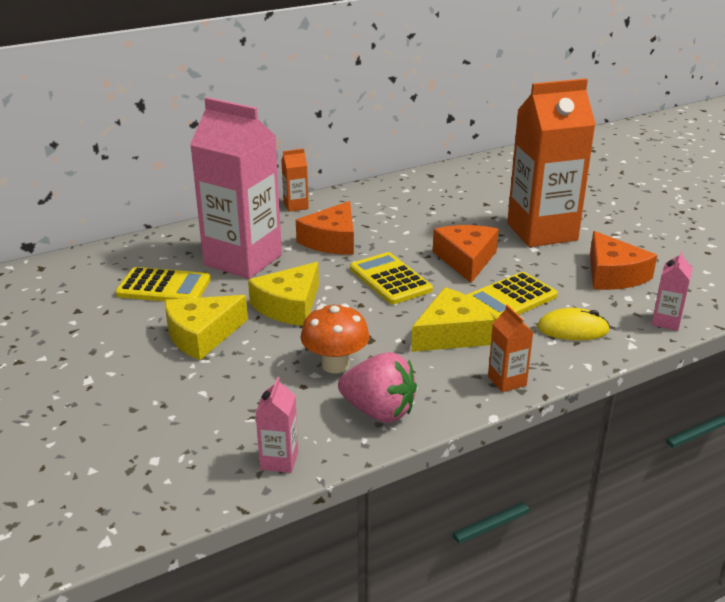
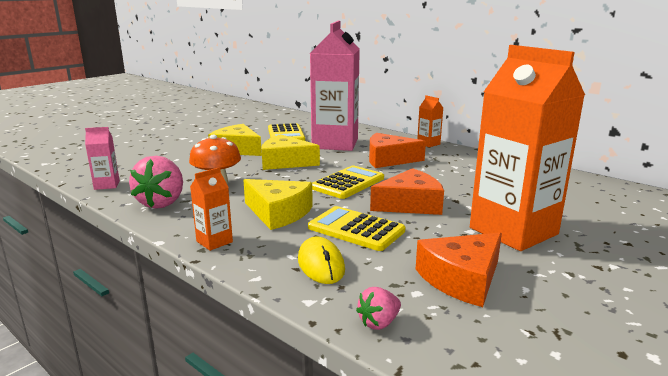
camera: 70 degrees right, 10 degrees down
pink carton [651,250,693,331] -> pink strawberry [356,287,401,330]

